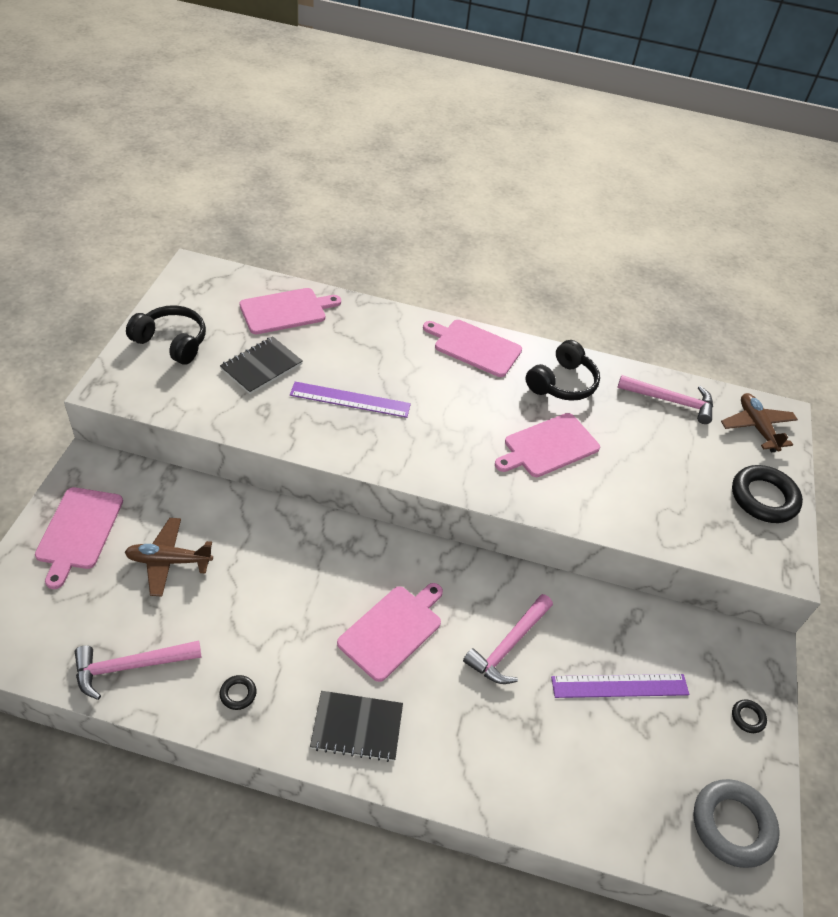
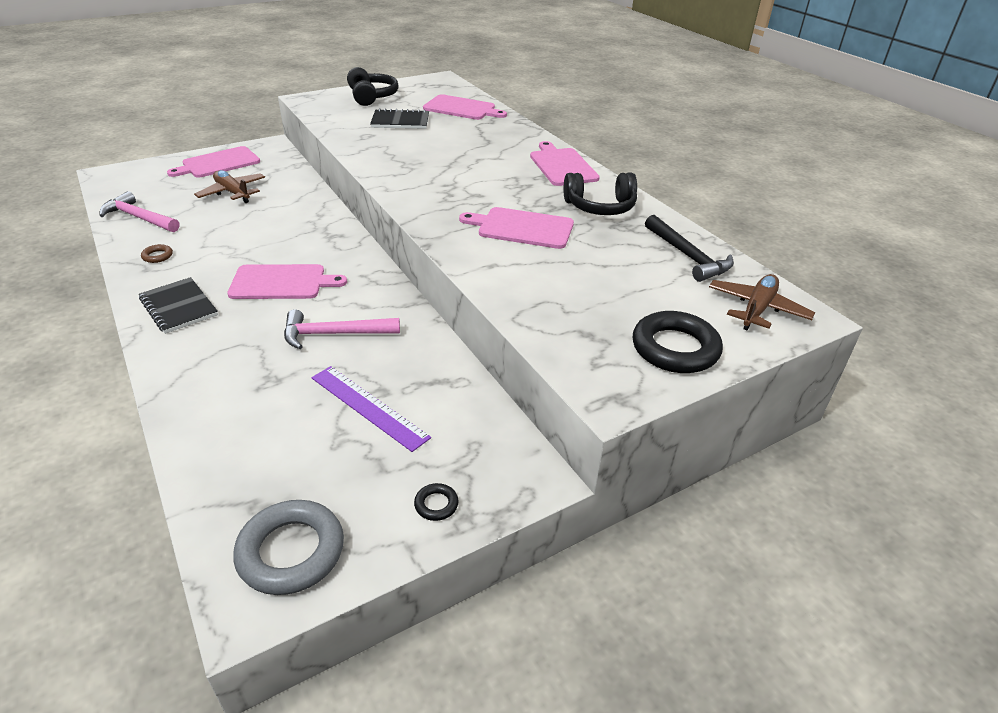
camera: 50 degrees right, 10 degrees down
black ring [220,675,256,710] -> brown ring [141,244,173,263]
purple ruler [290,382,411,418] -> none
pink hammer [617,375,713,424] -> black hammer [645,215,734,282]

